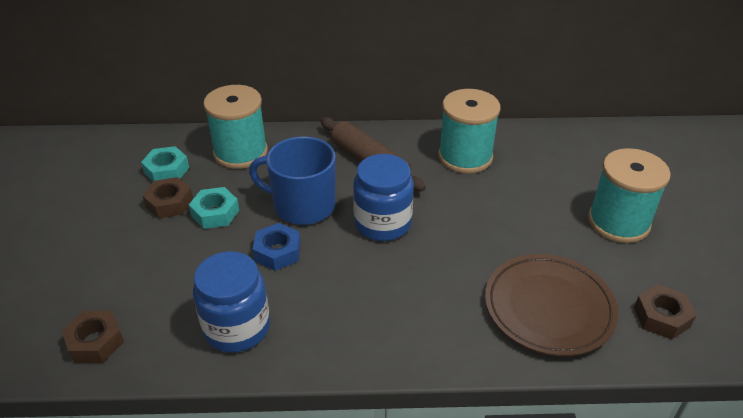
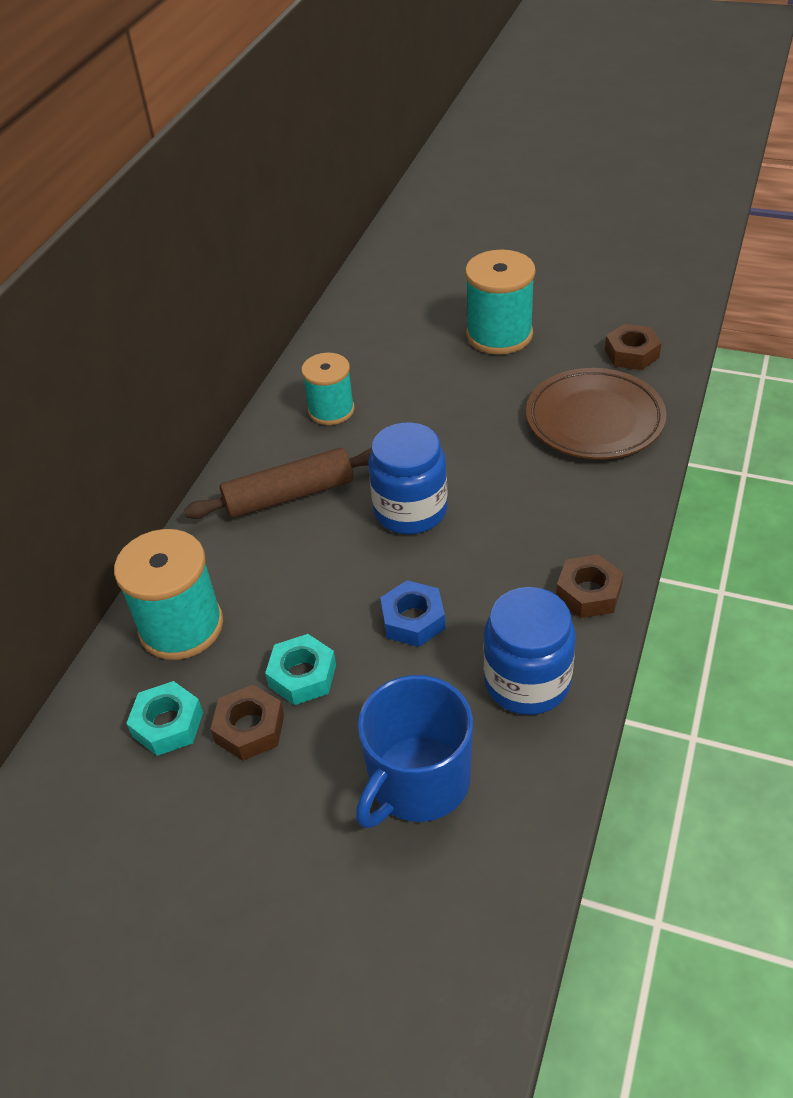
camera: 65 degrees left, 5 degrees up
brown nut [62,311,124,363] -> brown nut moved to [556,554,624,618]
blue mug [249,136,335,225] -> blue mug moved to [356,675,473,828]
turquoise spool [438,89,501,174] -> turquoise spool [301,353,355,425], size x0.66

